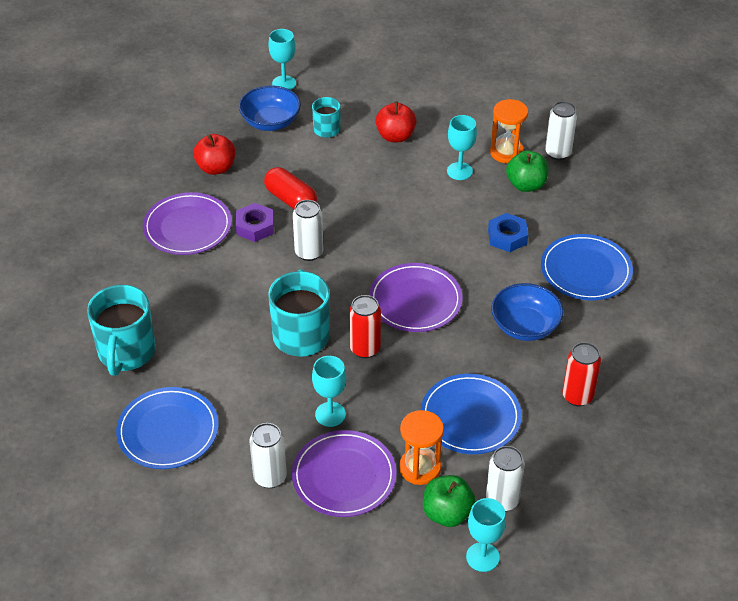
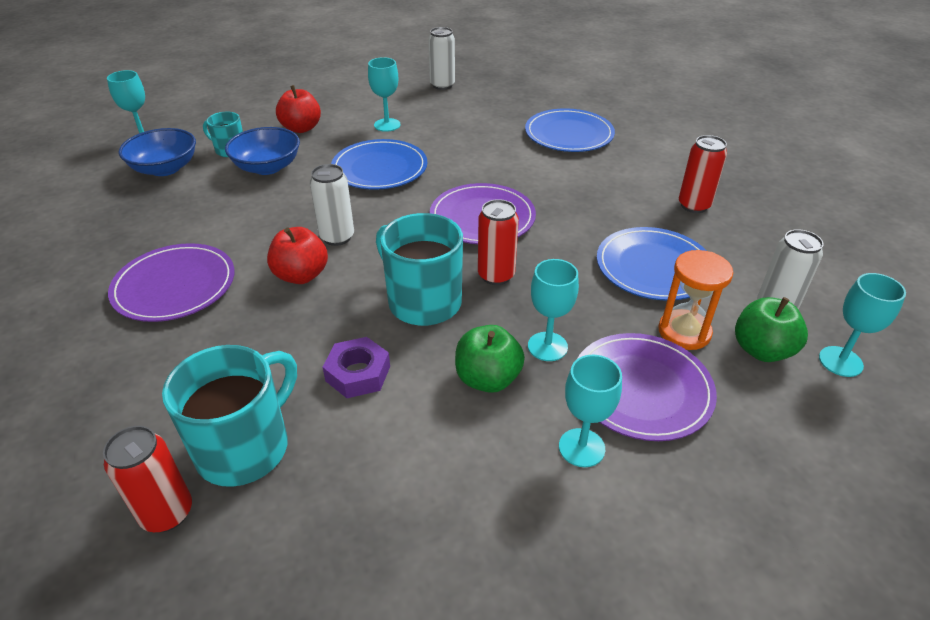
camera: 45 degrees left, 5 degrees down
turquoise mug [87,285,156,376] -> turquoise mug turned 105 degrees counterclockwise [162,345,297,487]
blue plate [116,387,219,469] -> blue plate moved to [331,139,427,190]
red apple [193,134,235,175] -> red apple moved to [267,227,328,284]
purple nut [236,203,274,242] -> purple nut moved to [323,337,390,398]
white can [250,423,287,488] -> turquoise goblet [559,355,622,467]
red capsule [264,167,317,209] -> none
blue nut [488,213,528,252] -> none
orange hourglass [490,99,528,163] -> none
blue bowl [491,283,564,341] -> blue bowl moved to [225,127,300,175]
green apple [506,150,549,192] -> green apple moved to [455,325,525,393]
none -> red can [103,426,192,532]

